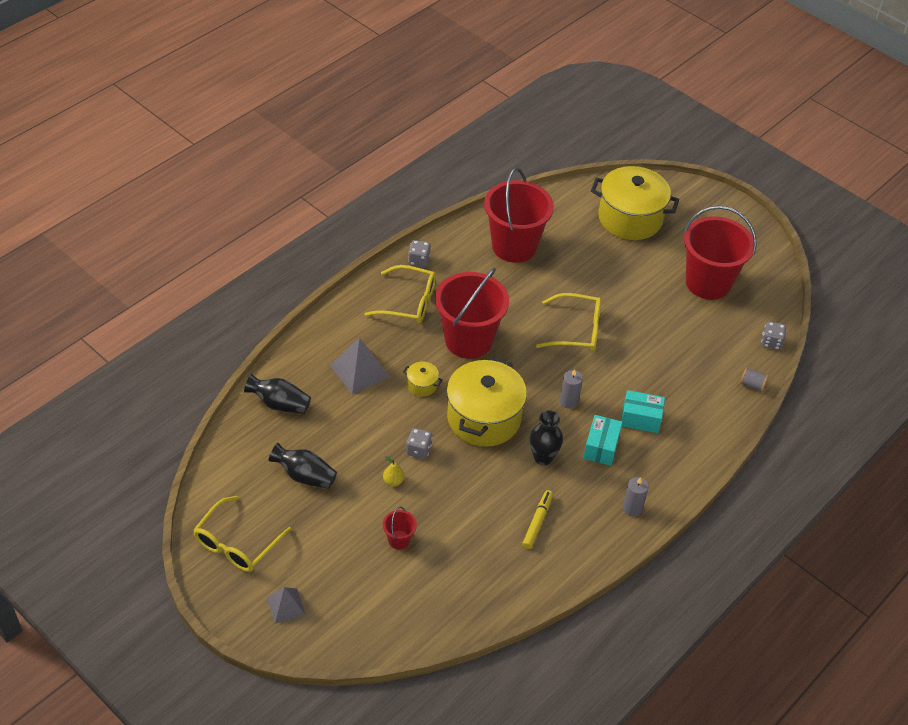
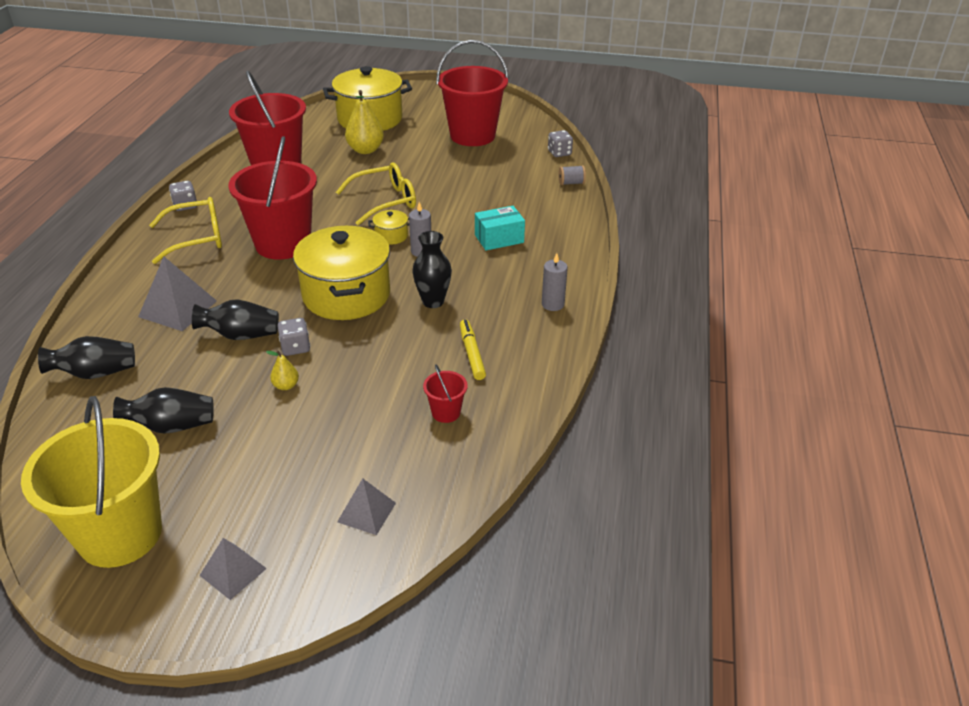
camera: 30 degrees left, 10 degrees down
yellow glasses [193,496,292,572] -> yellow bucket [21,396,162,568]
red bucket [383,507,417,550] -> red bucket moved to [423,365,468,423]
yellow pot [403,362,442,397] -> yellow pot moved to [368,210,409,245]
turquoise box [583,415,622,466] -> none
none -> black vase [192,299,279,340]
none -> grey pyramid [337,478,396,535]
none -> yellow pear [345,90,384,154]

